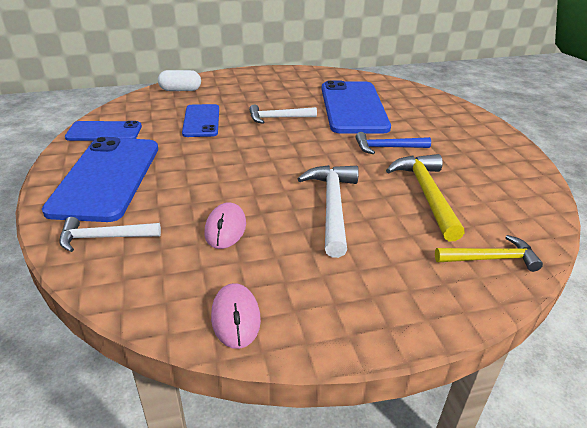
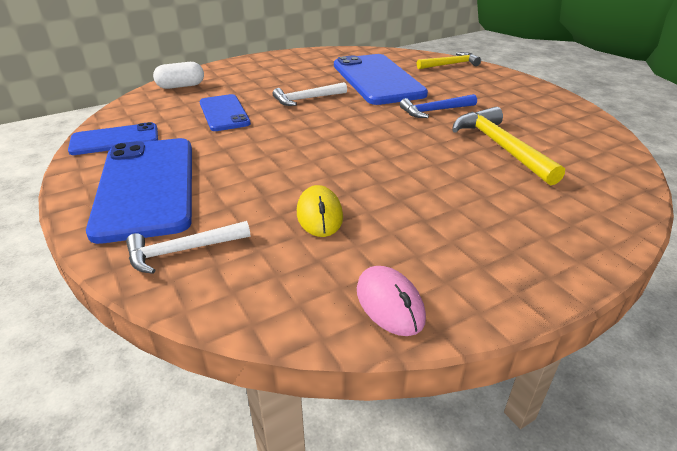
camera: 15 degrees left, 0 degrees up
pink mouse [204,202,246,249] -> yellow mouse [297,185,343,237]
white hammer [298,165,359,258] -> none
yellow hammer [435,235,543,272] -> yellow hammer moved to [417,52,481,69]

